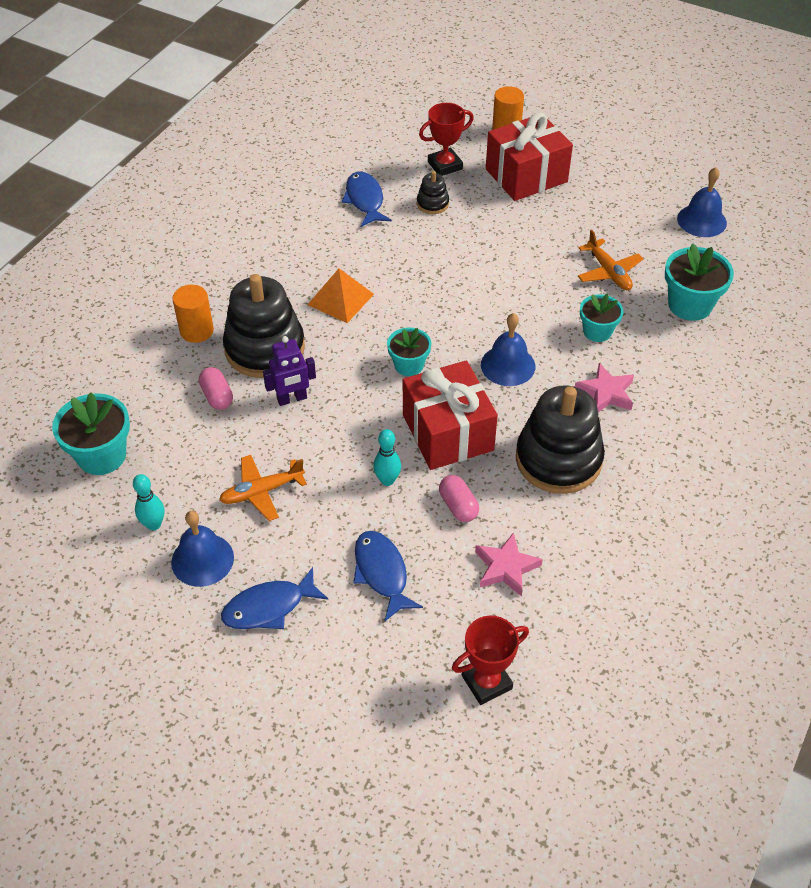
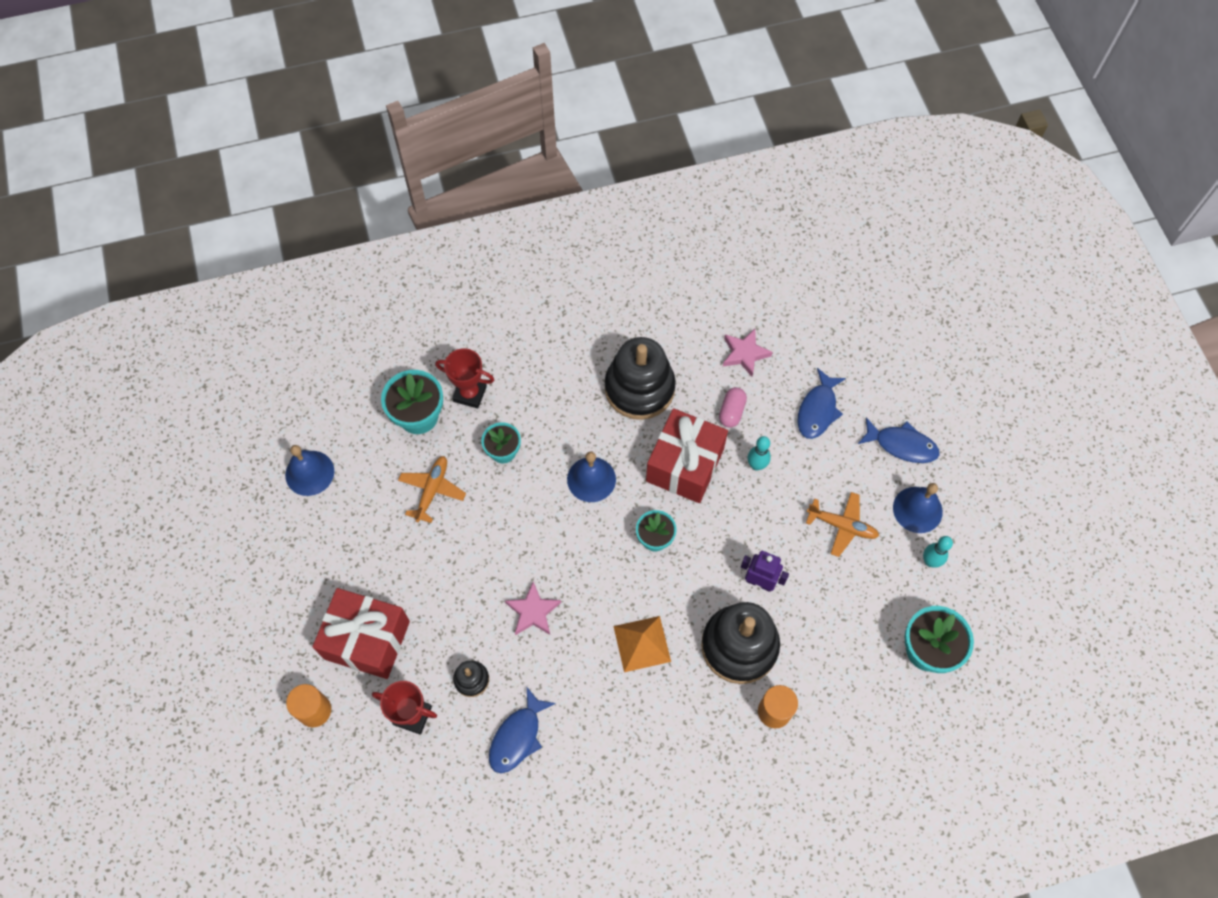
camera: 135 degrees left, 15 degrees up
pink capsule [199,367,233,410] -> none
red trophy [452,616,529,705] -> red trophy moved to [435,348,494,408]
pink star [575,363,634,412] -> pink star moved to [505,582,561,635]

